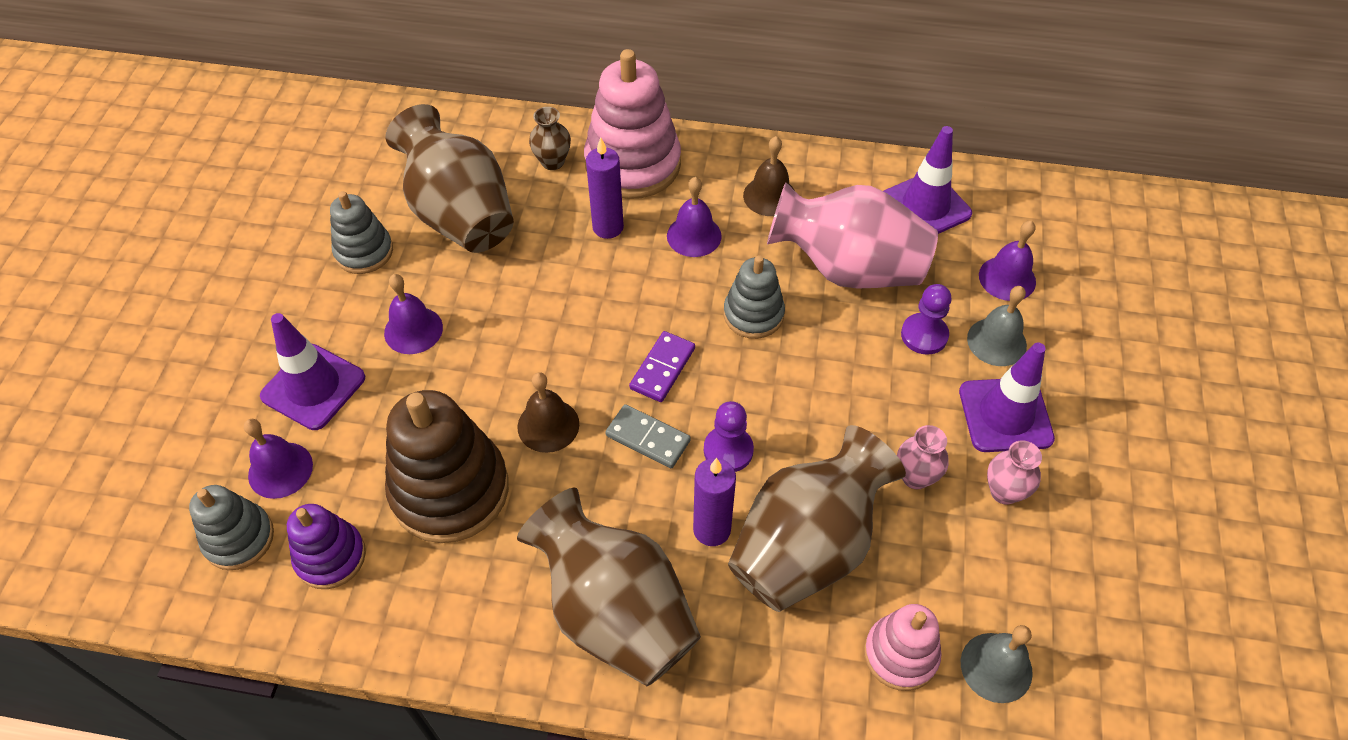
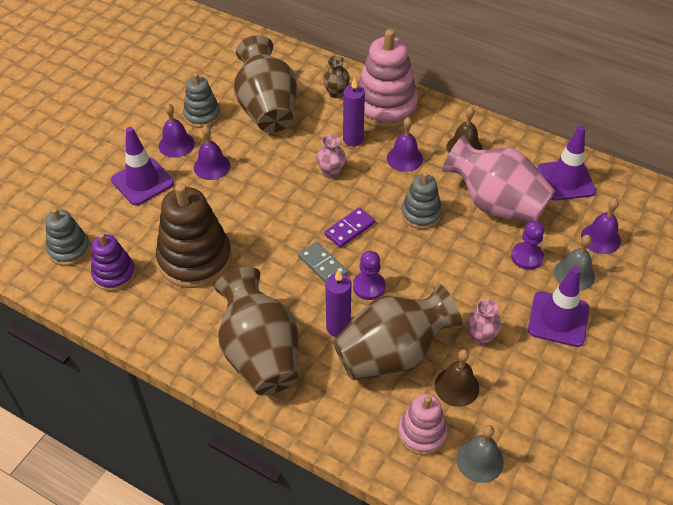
camera: 20 degrees right, 5 degrees down
purple bell [244,419,313,499] -> purple bell moved to [159,103,195,158]
brown bell [518,372,579,453] -> brown bell moved to [435,349,479,407]
pink vase [987,440,1042,505] -> pink vase moved to [316,134,346,178]

